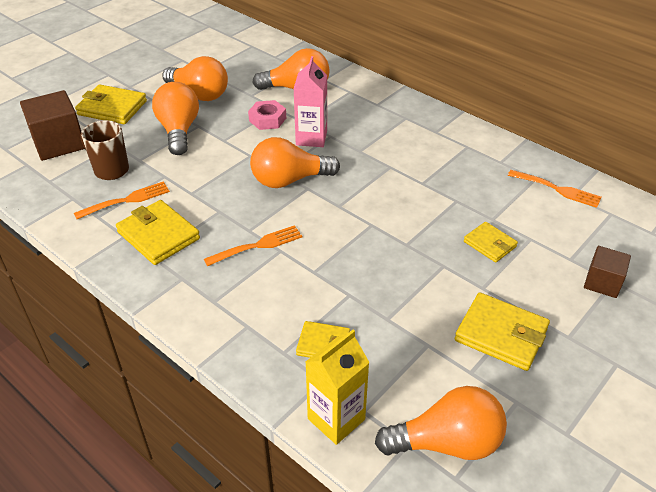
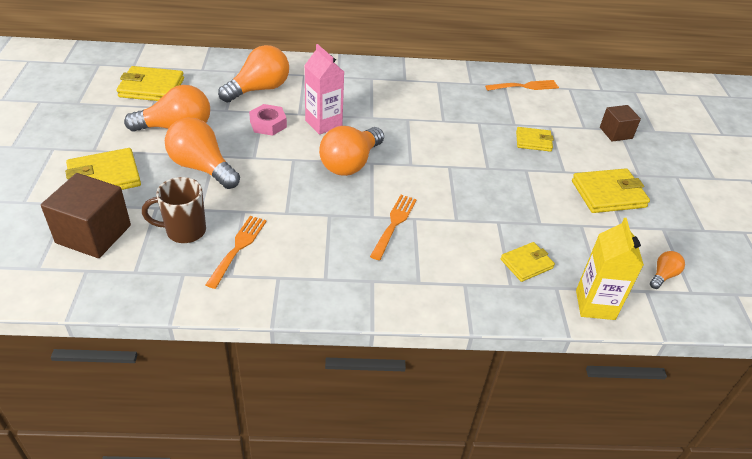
camera: 45 degrees left, 0 degrees up
yellow wallet [116,200,200,265] -> yellow wallet moved to [117,66,184,101]
orange light bulb [375,386,507,460] -> orange light bulb [650,251,685,289], size x0.47

